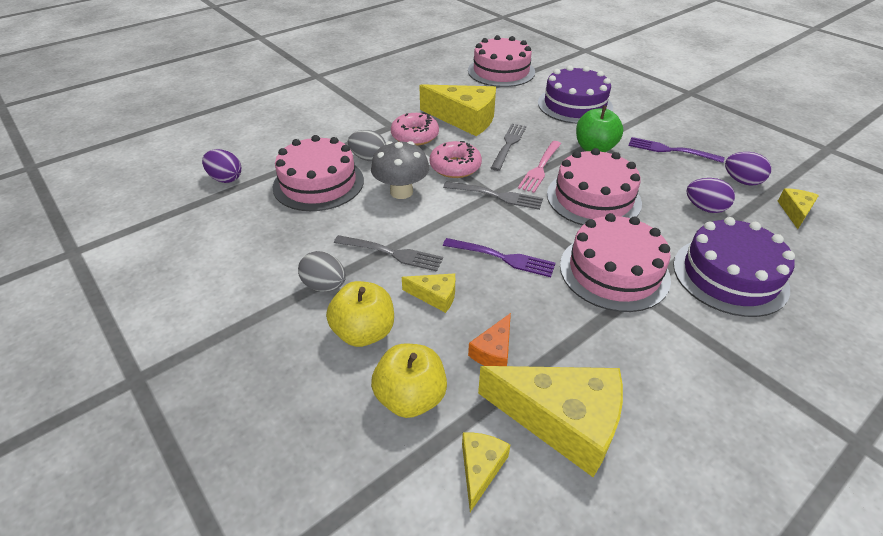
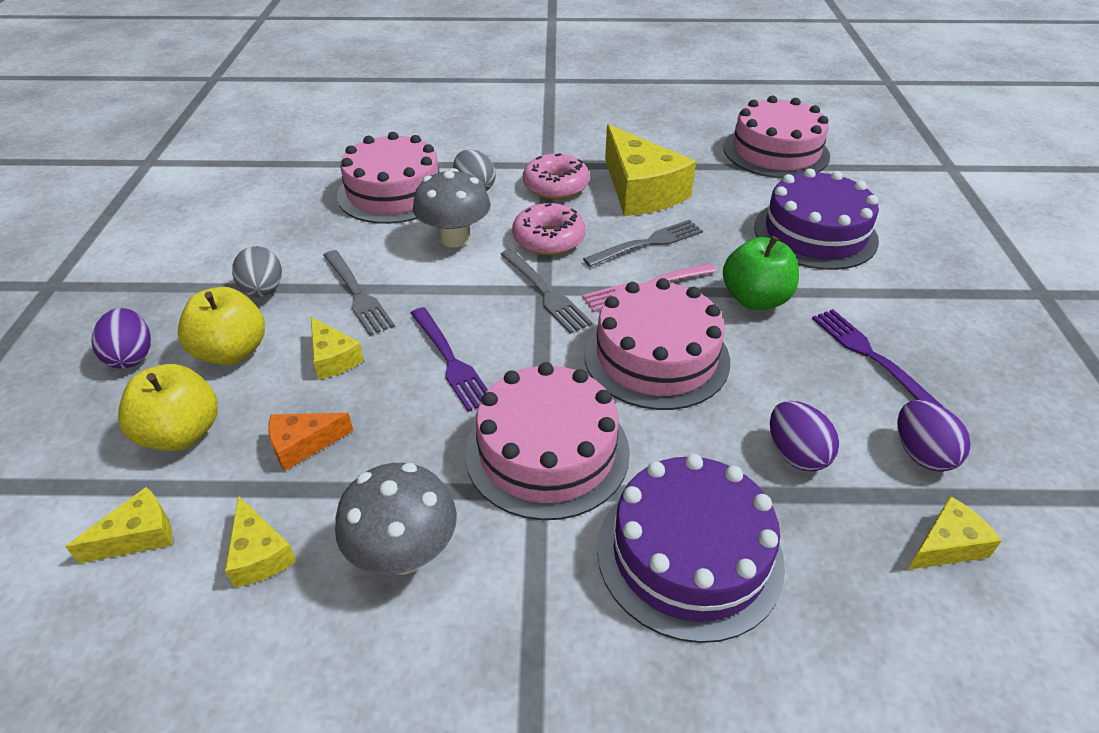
camera: 40 degrees right, 0 degrees up
purple egg [202,149,241,183] -> purple egg moved to [91,308,151,369]
yellow cheese [478,366,623,477] -> yellow cheese [225,496,296,588], size x0.48
none -> grey mushroom [335,463,457,575]

